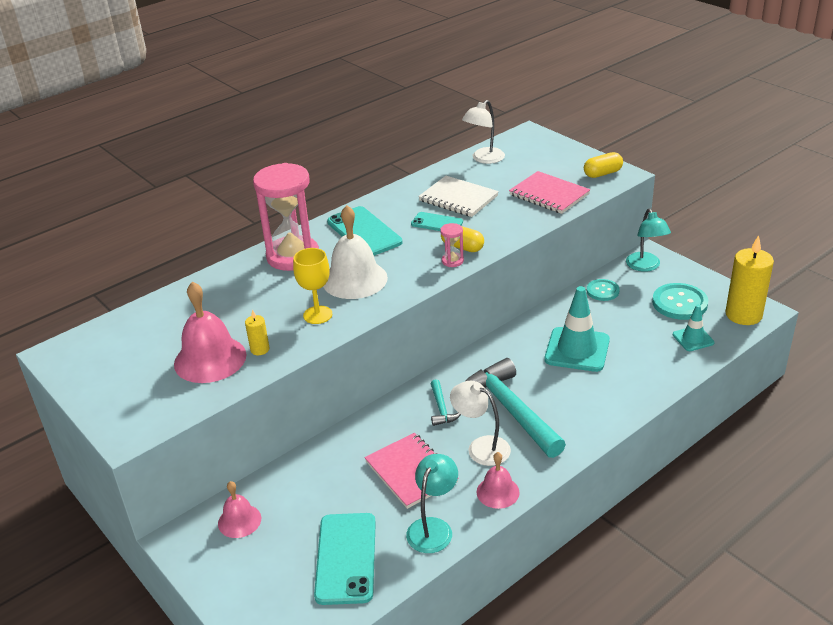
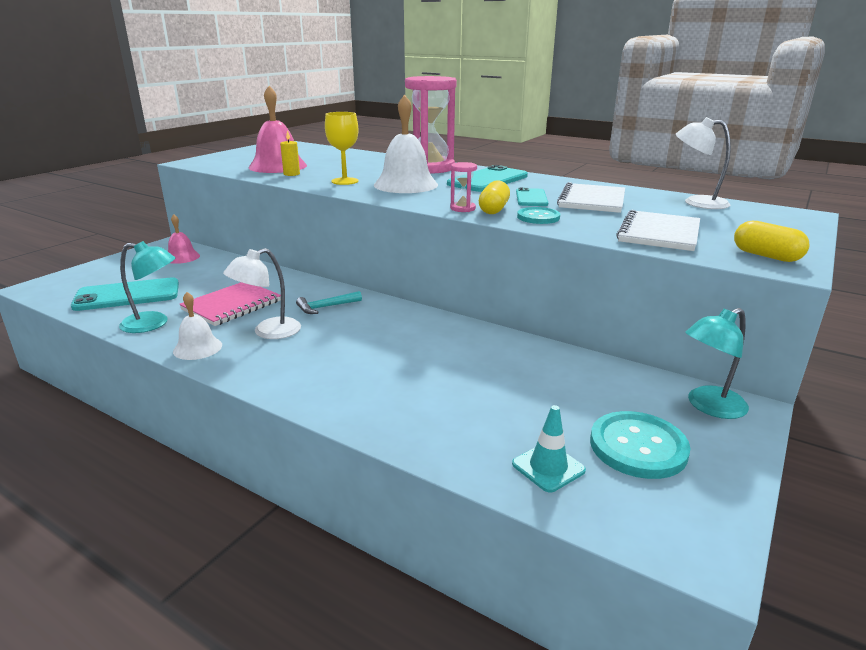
camera: 70 degrees right, 10 degrees down
white lamp [450,381,511,466] -> white lamp turned 150 degrees counterclockwise [223,248,301,339]
turquoise hammer [466,358,566,458] -> none
pink bell [477,452,520,509] -> white bell [173,292,222,360]
pink notebook [509,171,590,214] -> white notebook [616,210,700,251]
turquoise traffic cone [545,286,610,372] -> none
turquoise button [587,279,620,301] -> turquoise button moved to [517,207,560,224]
yellow candle [725,235,774,325] -> none

